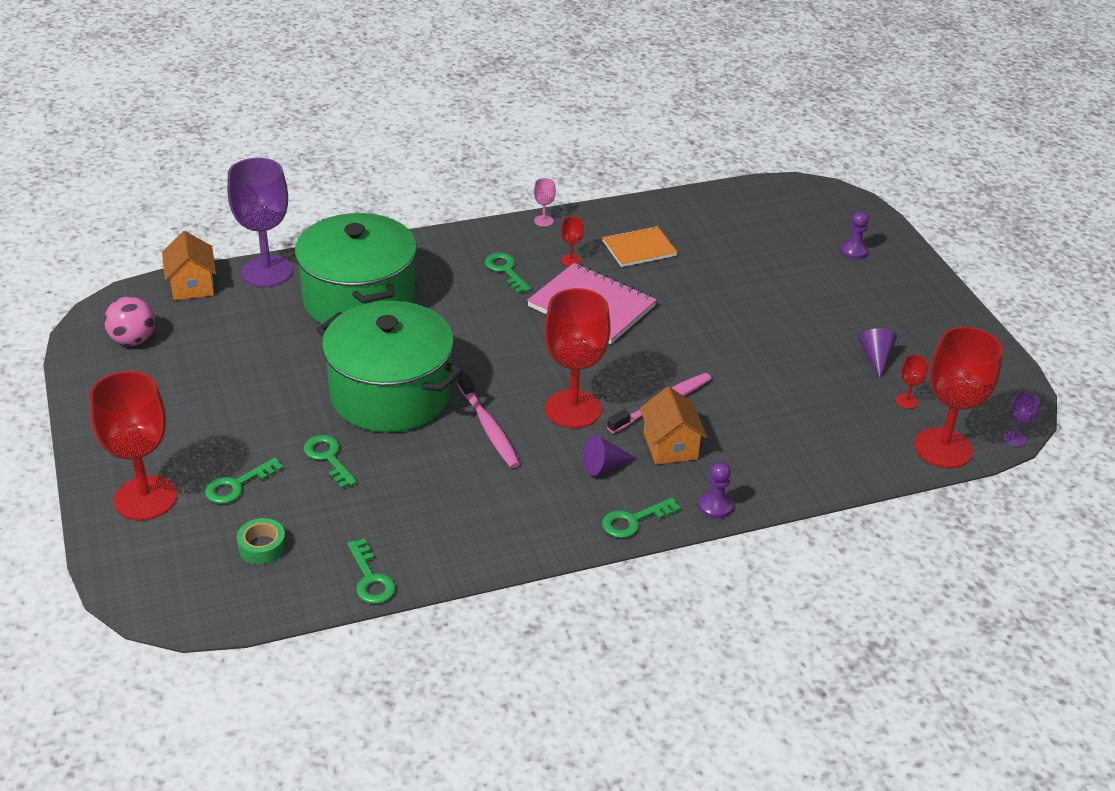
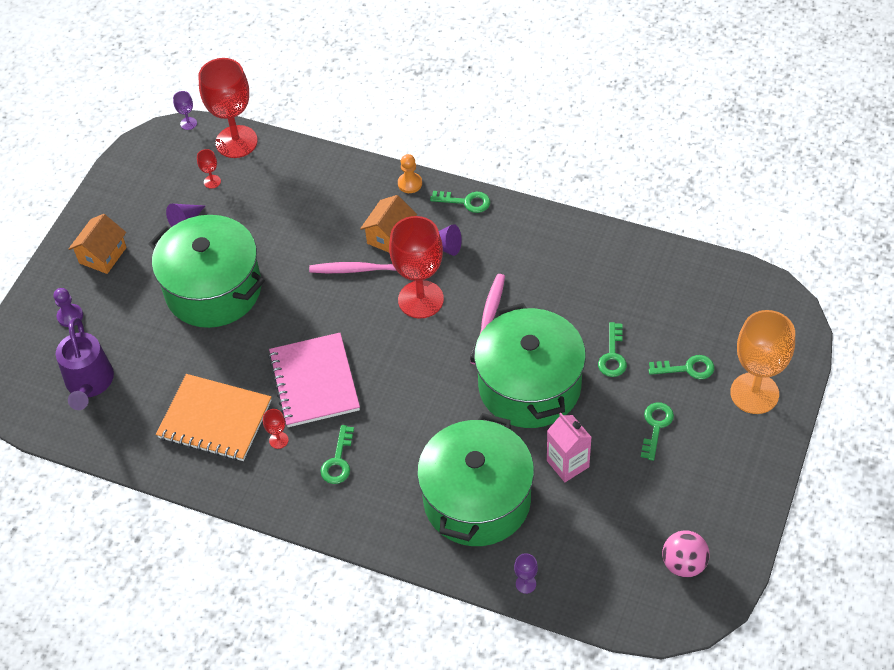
camera: 135 degrees left, 15 degrees up
red goblet [89,371,177,521] -> orange goblet [730,310,795,414]
orange house [162,231,216,300] -> orange house moved to [69,214,127,274]
purple goblet [227,158,293,287] -> purple goblet [514,553,538,594], size x0.40
green tape [237,518,286,565] -> none
green key [348,539,396,604] -> green key moved to [641,403,674,461]
pink goblet [534,178,556,227] -> none
orange notebook [602,226,678,267] -> orange notebook [156,374,271,461], size x1.58
purple pawn [698,462,733,519] -> orange pawn [398,154,422,193]
none -> purple watering can [56,317,114,410]
none -> green pot [148,215,265,328]
none -> pink carton [547,413,592,482]

